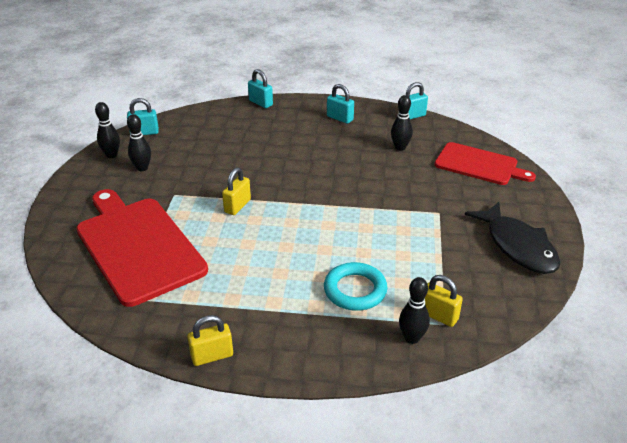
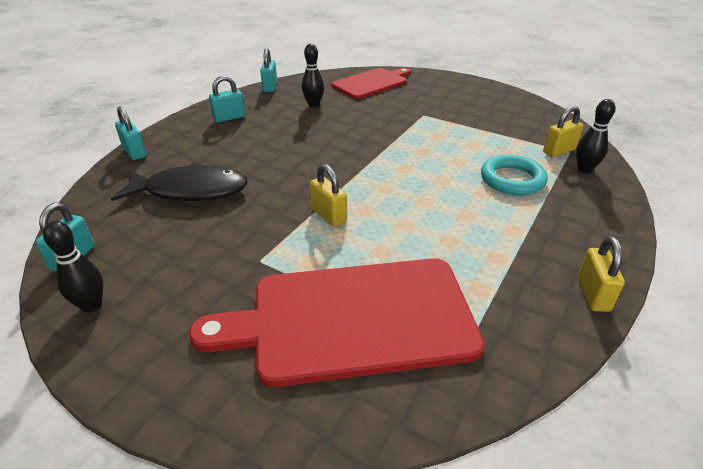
camera: 65 degrees left, 0 degrees up
black bowling pin [127,114,151,171] -> none
turquoise padlock [248,69,273,108] -> turquoise padlock turned 75 degrees clockwise [115,106,146,160]
black fish [465,202,560,274] -> black fish moved to [111,162,248,201]

